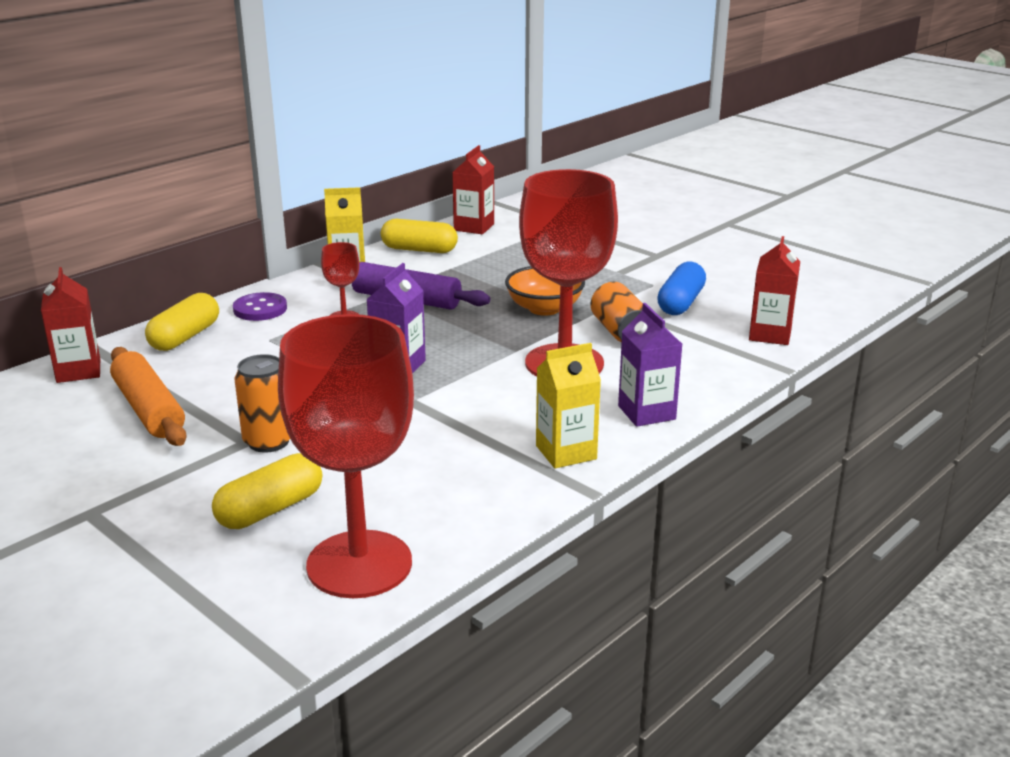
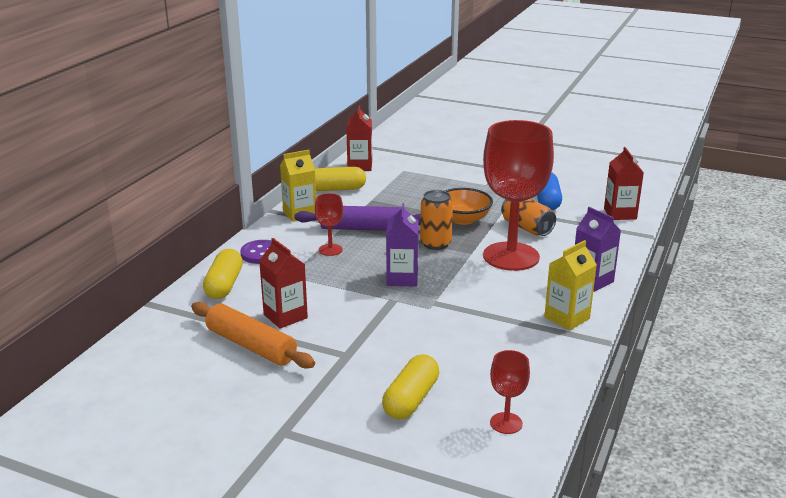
camera: 20 degrees left, 0 degrees up
red carton [41,267,100,383] -> red carton moved to [259,238,308,329]
orange can [235,354,290,452] -> orange can moved to [420,190,453,250]
red goblet [278,314,414,598] -> red goblet [490,350,530,434], size x0.43

